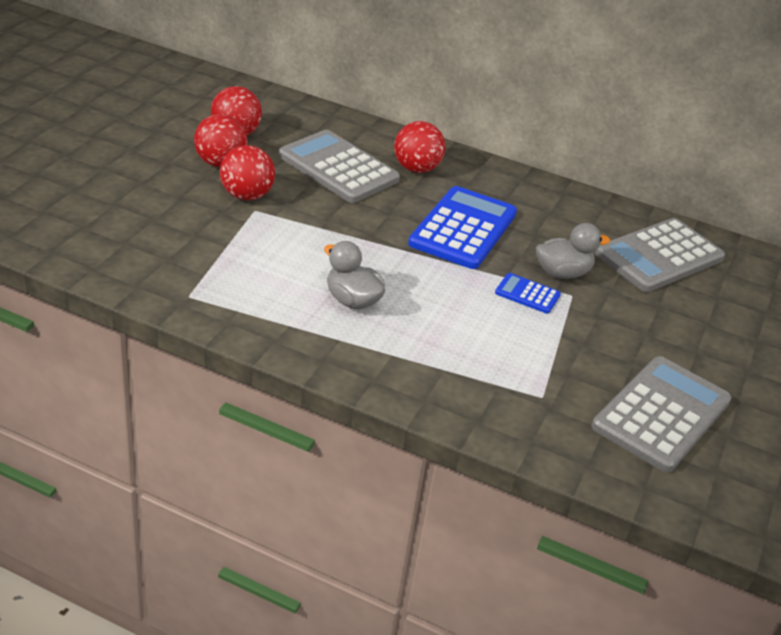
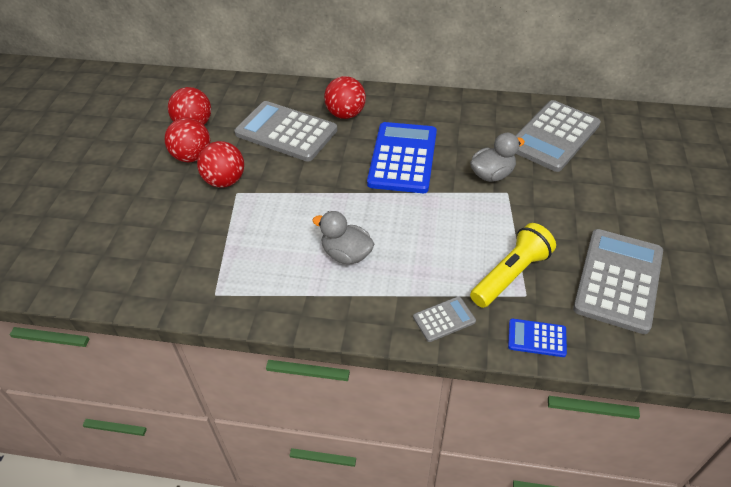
camera: 10 degrees left, 10 degrees up
blue calculator [495,273,561,314] -> blue calculator moved to [508,319,567,357]
none -> grey calculator [413,296,476,342]
none -> yellow flashlight [470,223,556,308]

